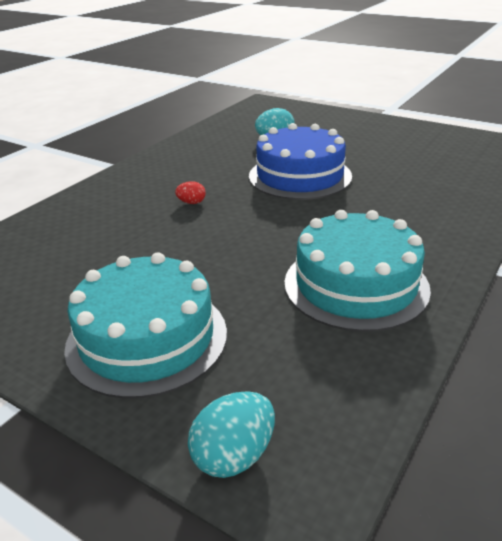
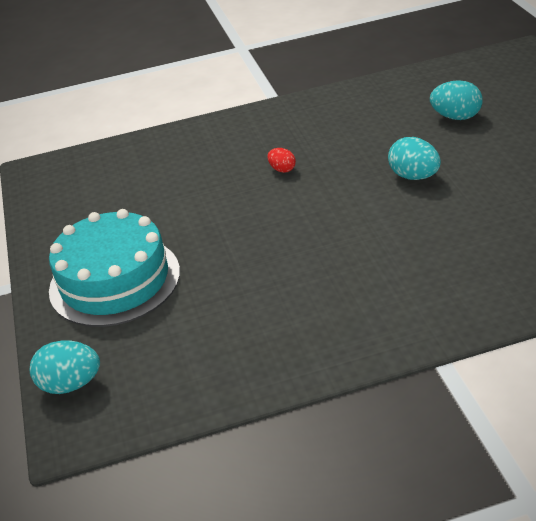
camera: 45 degrees right, 5 degrees up
blue cake [249,123,352,200] -> turquoise egg [388,137,441,180]
turquoise cake [285,210,431,332] -> none

